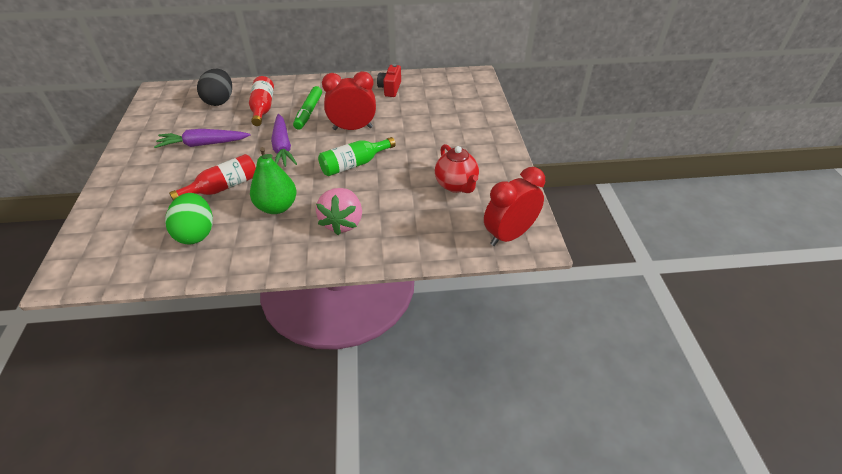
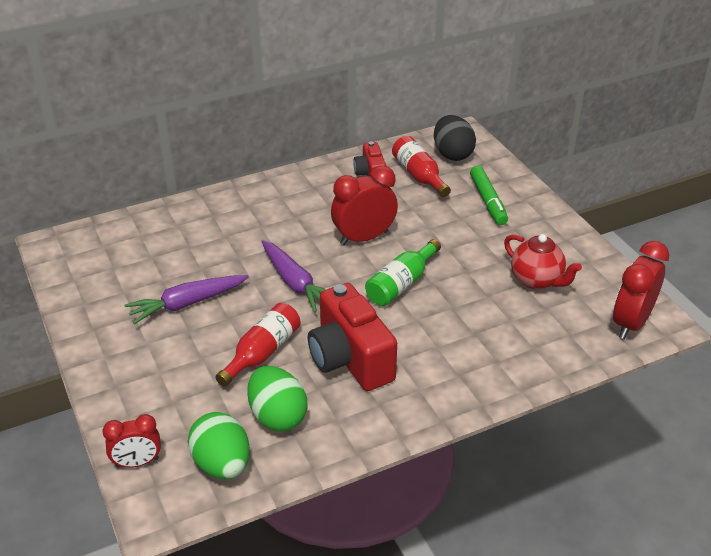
camera: 20 degrees left, 5 degrees down
black egg [197,69,232,106] -> black egg moved to [434,115,476,161]
red bottle [249,76,274,126] -> red bottle moved to [392,136,451,197]
green pear [250,147,297,214] -> red camera [308,283,397,391]
green marker [293,86,322,130] -> green marker moved to [470,166,508,225]
pink strawberry [316,188,362,235] -> none
none -> red clock [102,414,161,468]
none -> green egg [188,412,250,479]

